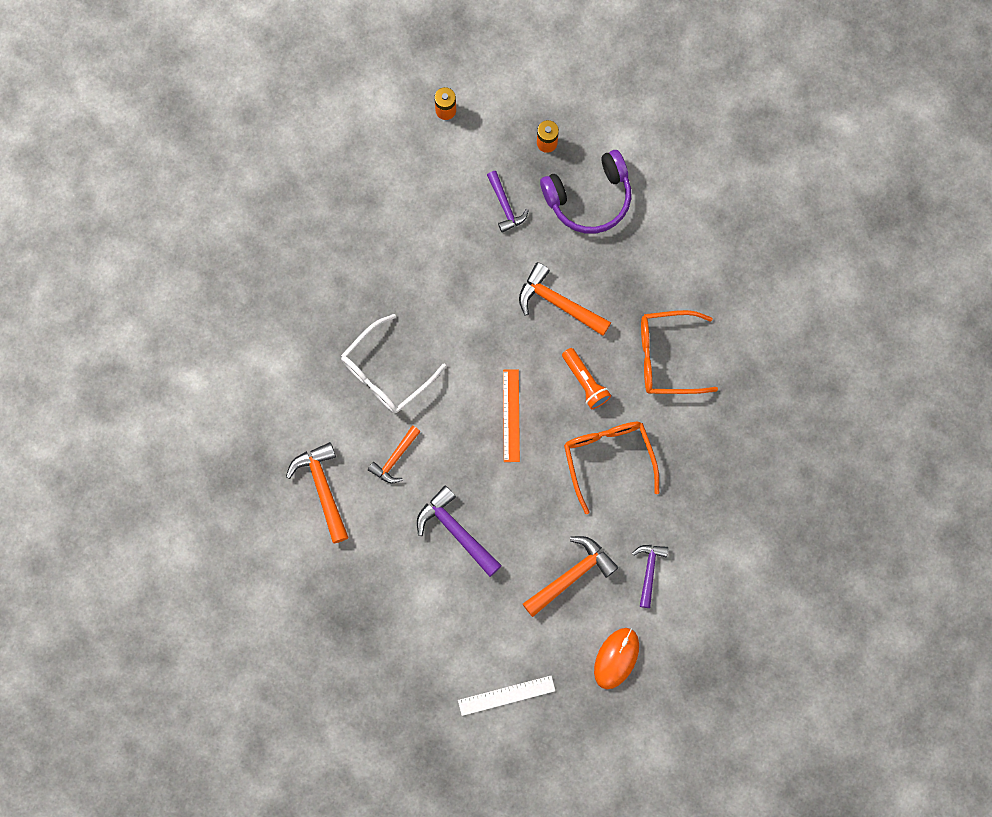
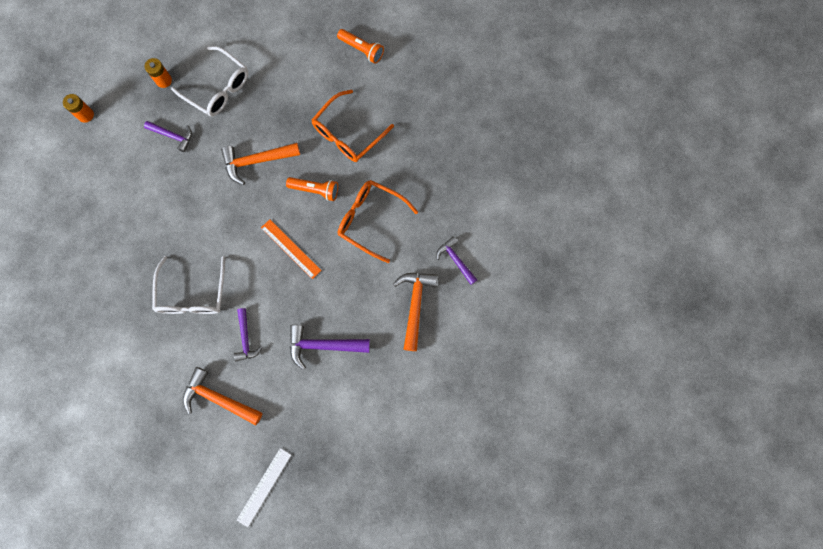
camera: 45 degrees left, 0 degrees up
orange hammer [368,425,421,483] -> purple hammer [234,308,263,361]
white ruler [458,676,555,716] -> white ruler moved to [237,448,291,527]
purple headphones [540,150,631,234] -> white glasses [171,46,248,116]
orange mouse [594,628,639,689] -> none
none -> orange flashlight [337,29,384,64]

